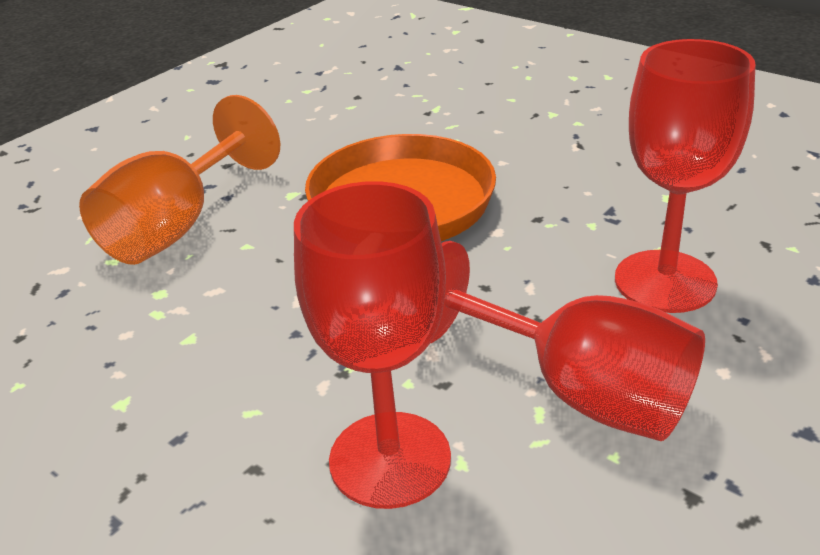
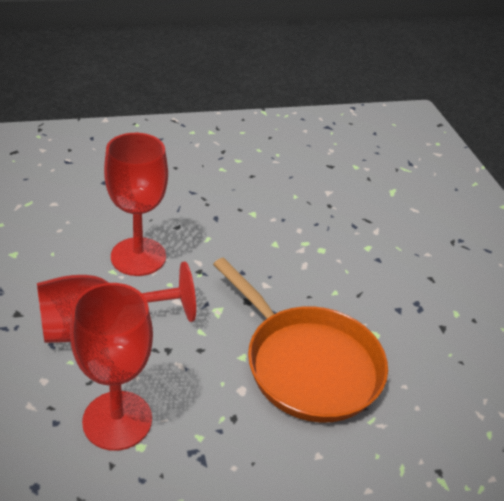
camera: 120 degrees right, 5 degrees up
orange goblet [79,95,280,265] -> none

